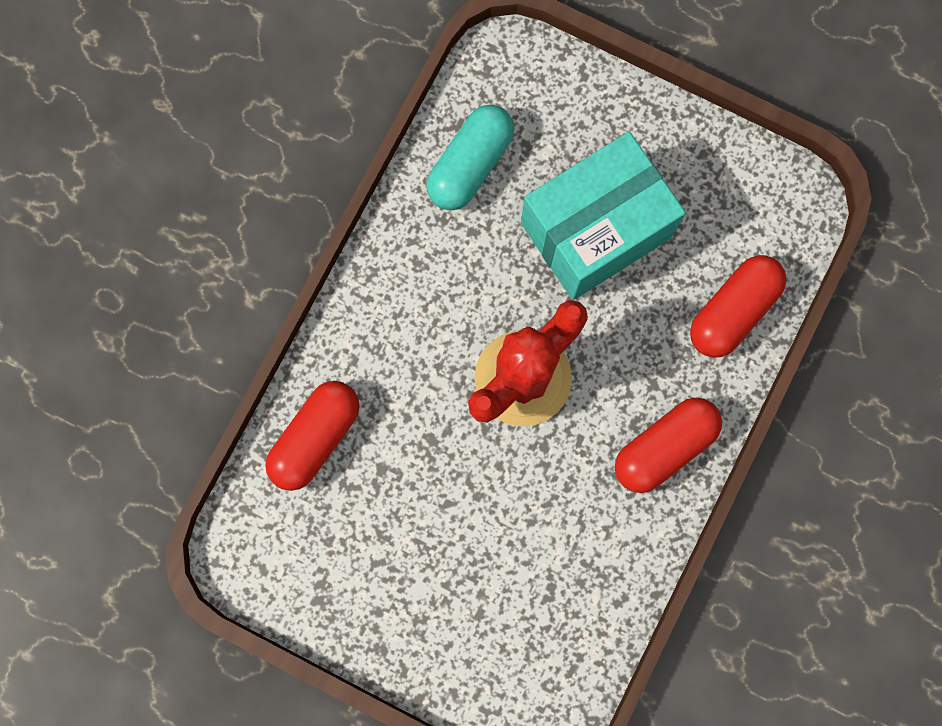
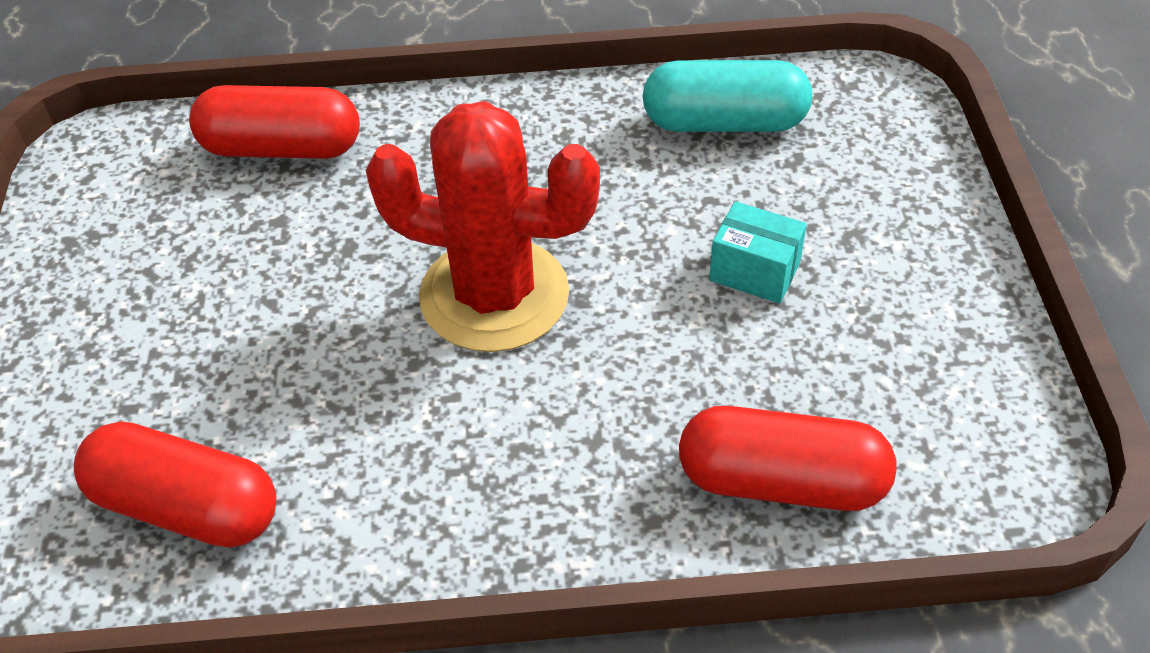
camera: 60 degrees right, 30 degrees down
turquoise box [521,132,686,300] -> turquoise box [709,201,807,304], size x0.40
red capsule [615,398,722,493] -> red capsule moved to [74,421,276,548]

